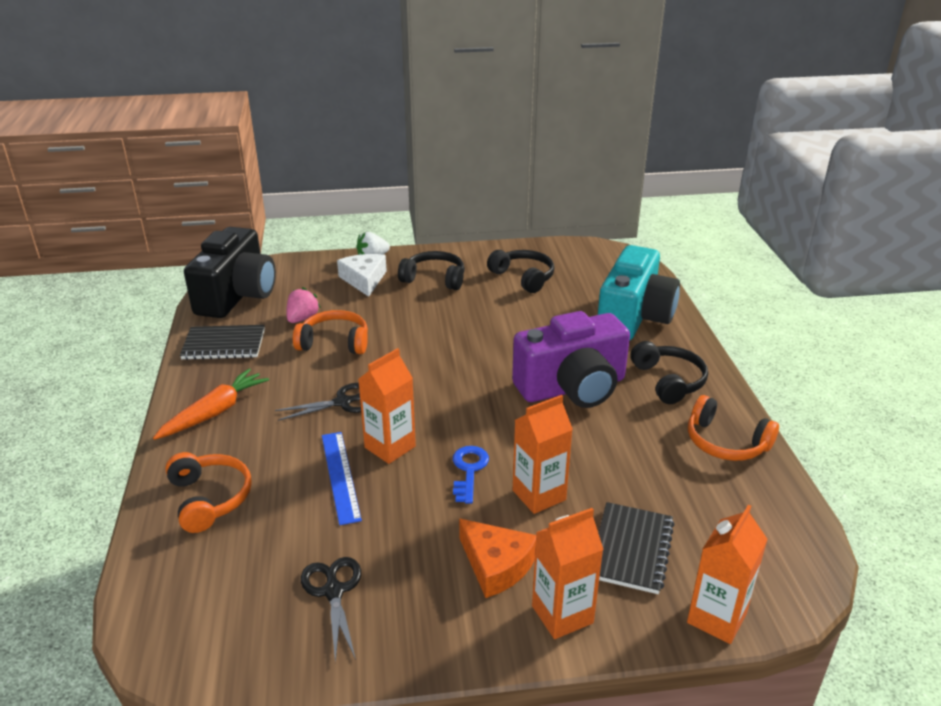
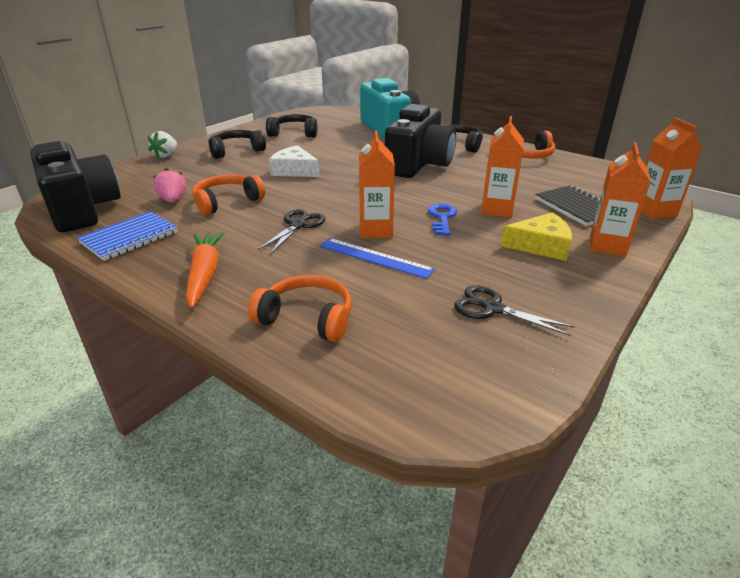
camera: 45 degrees left, 0 degrees up
black notebook [180,325,265,360] -> blue notebook [77,211,178,261]
white cheese [337,254,387,297] -> white cheese moved to [269,145,320,177]
blue key [453,446,489,504] -> blue key turned 45 degrees clockwise [428,203,457,236]
orange cheese [459,518,536,598] -> yellow cheese [501,212,572,261]
purple camera [512,311,630,408] -> black camera [385,104,456,178]

